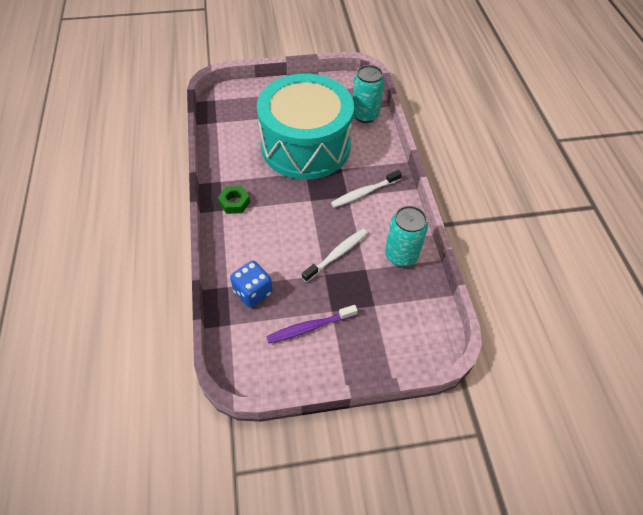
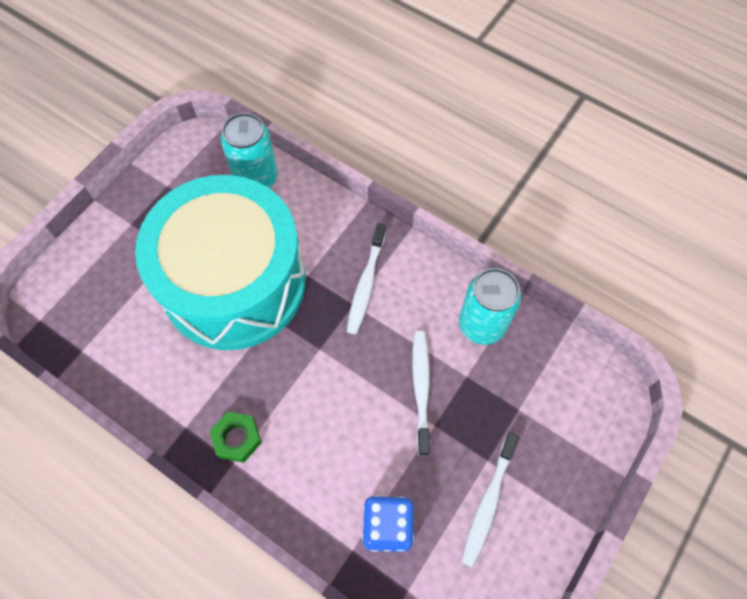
camera: 45 degrees left, 10 degrees up
purple toothbrush [267,305,358,343] -> white toothbrush [461,432,519,568]

